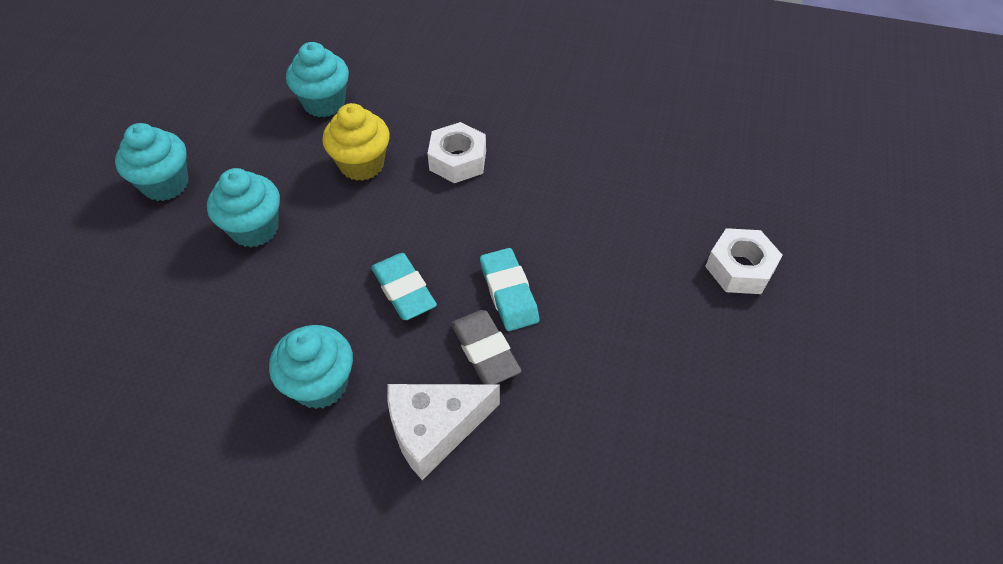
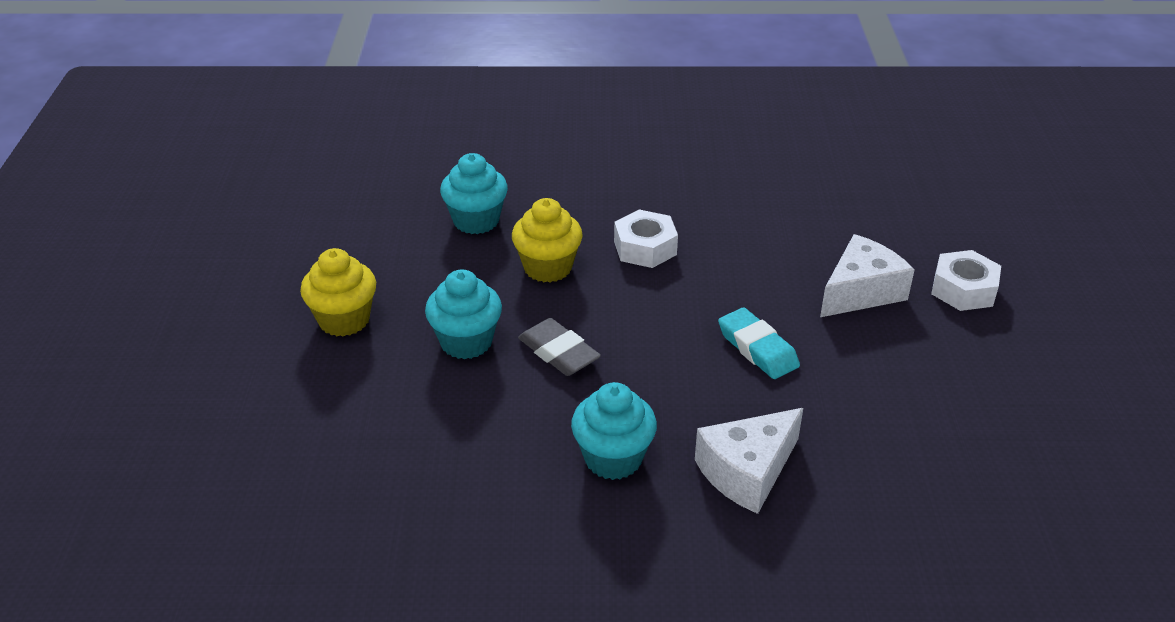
camera: 15 degrees left, 15 degrees down
turquoise cupcake [115,123,188,201] -> yellow cupcake [300,248,376,337]
turquoise eraser [371,253,437,320] -> none
grey eraser [451,310,521,384] -> grey eraser moved to [518,318,601,376]
none -> white cheese [820,234,914,317]

